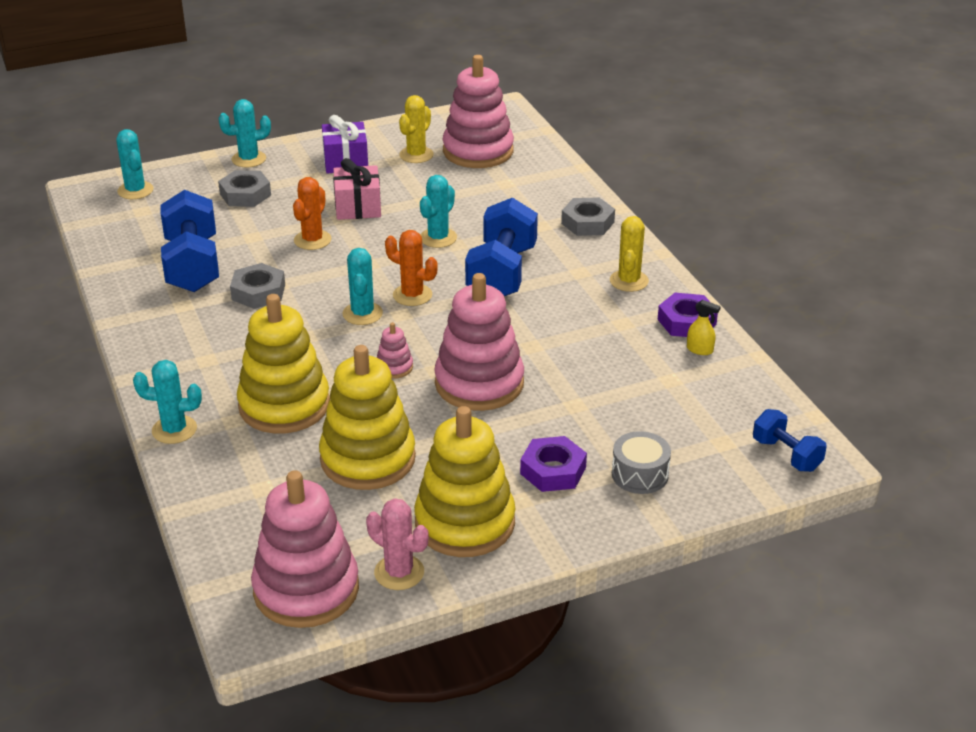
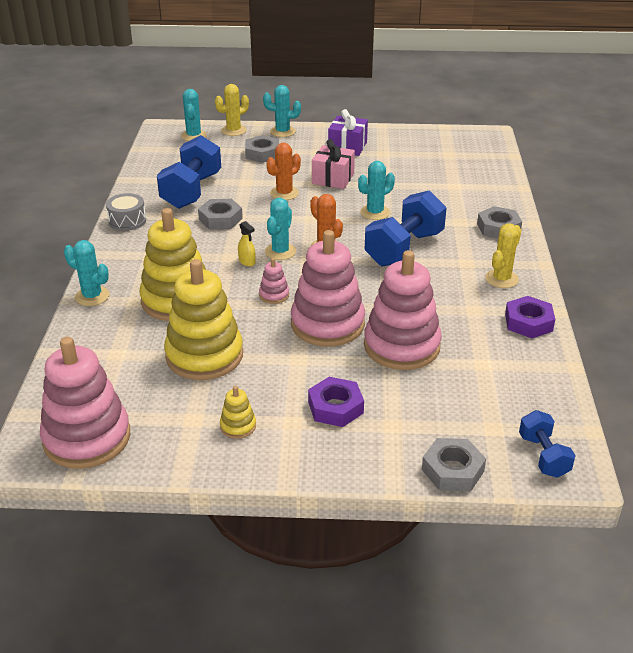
camera: 25 degrees right, 0 degrees up
pink cactus [366,498,428,590] -> none
yellow cactus [399,95,434,163] -> yellow cactus moved to [215,84,249,136]
yellow stacking toy [414,406,515,557] -> yellow stacking toy [220,386,256,439], size x0.42
pink stacking toy [442,55,514,168] -> pink stacking toy moved to [364,250,442,370]
grey drum [612,431,671,494] -> grey drum moved to [106,193,146,231]
yellow spray bottle [687,300,721,355] -> yellow spray bottle moved to [238,221,256,267]
none -> grey nut [422,438,486,491]

